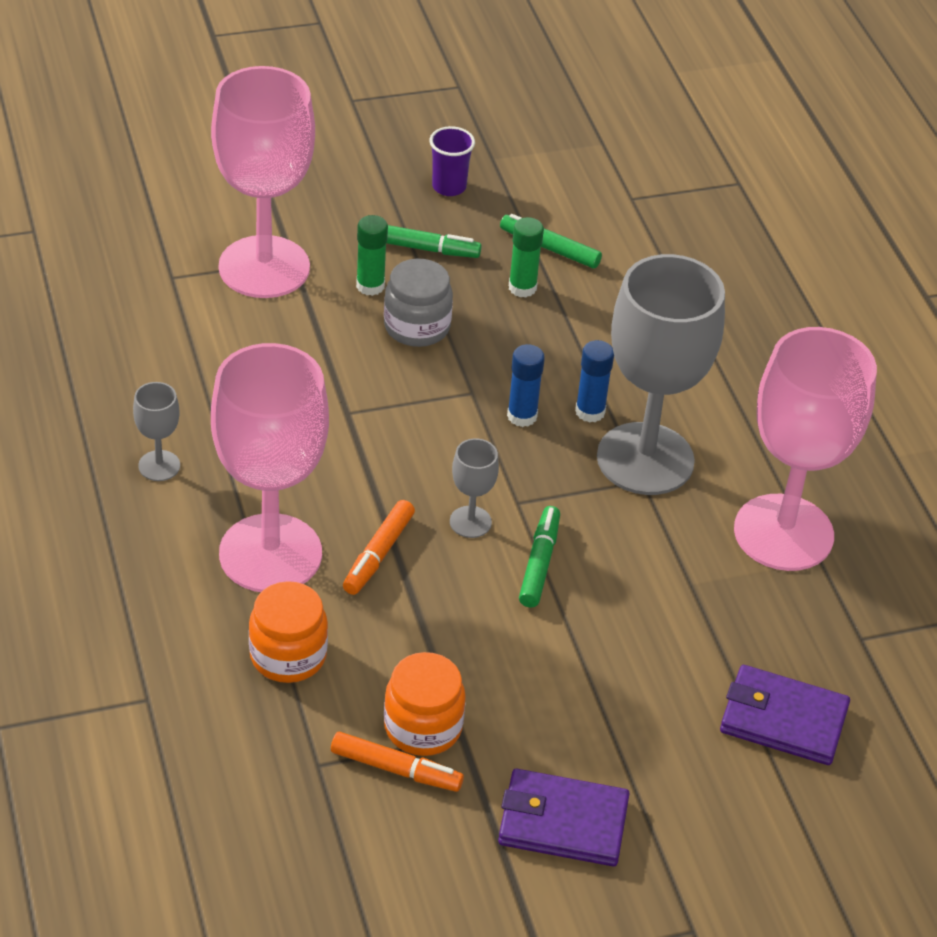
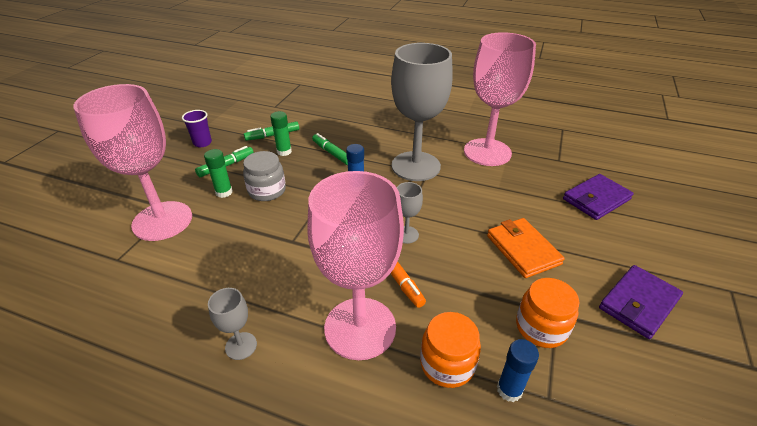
camera: 50 degrees left, 5 degrees down
orange marker [331,732,464,792] -> none
green marker [519,506,560,608] -> green marker moved to [312,133,348,165]
blue glue stick [575,340,614,423] -> blue glue stick moved to [497,339,539,402]
none -> orange wallet [487,218,565,278]

